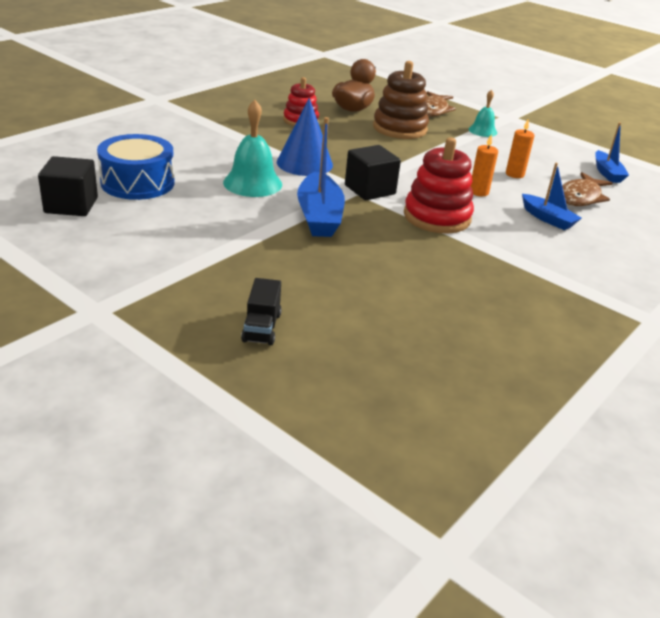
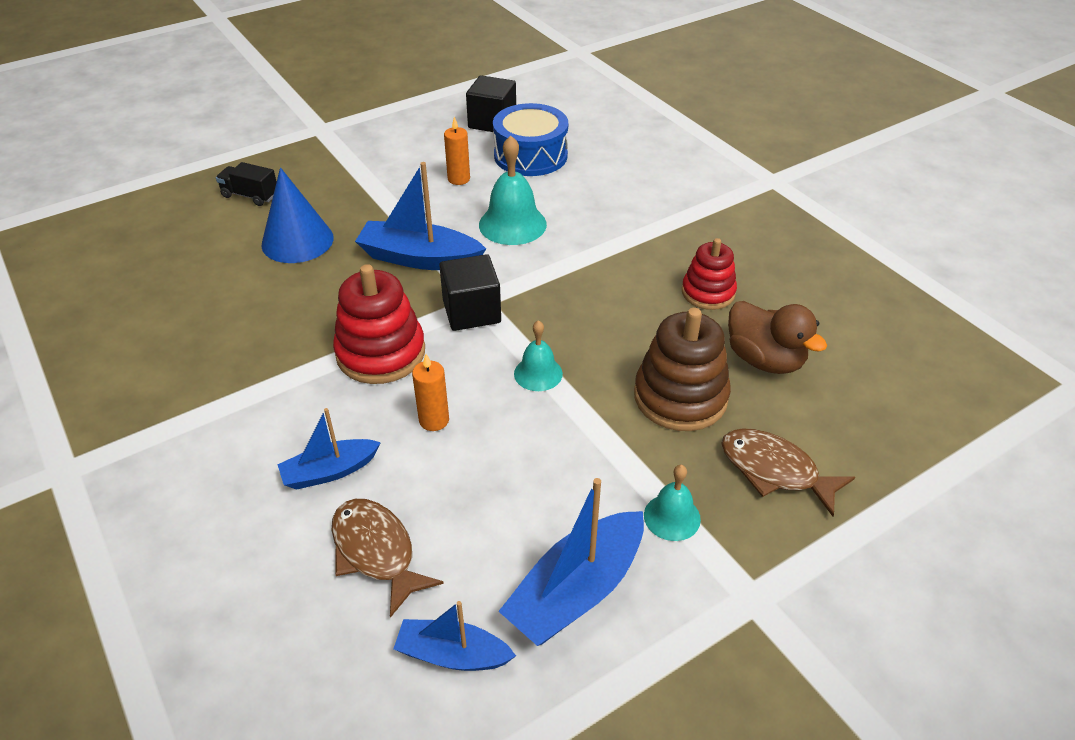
camera: 110 degrees right, 10 degrees up
blue cone [277,98,333,176] -> blue cone moved to [261,168,334,263]
orange candle [506,119,535,178] -> orange candle moved to [444,116,470,185]
none -> blue boat [498,478,644,646]
none -> turquoise bell [514,320,563,391]

